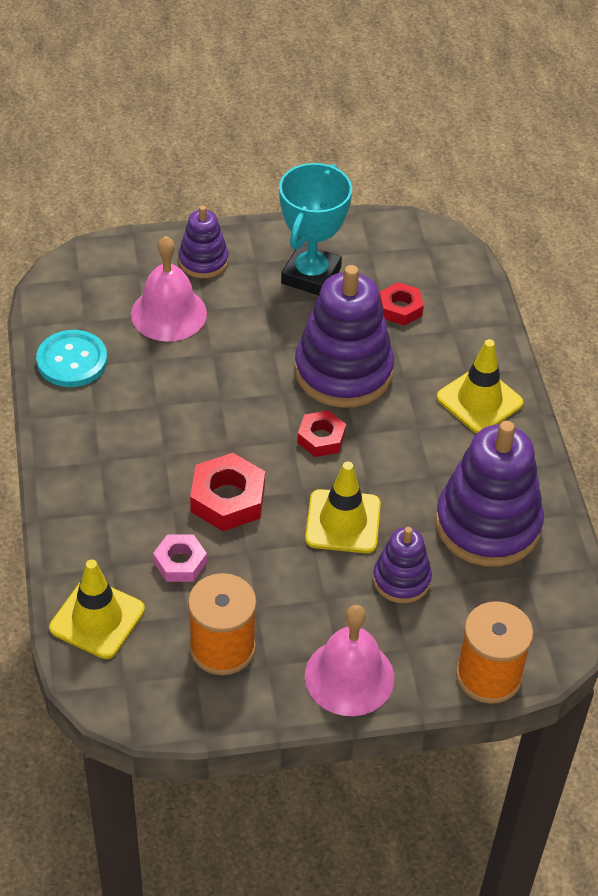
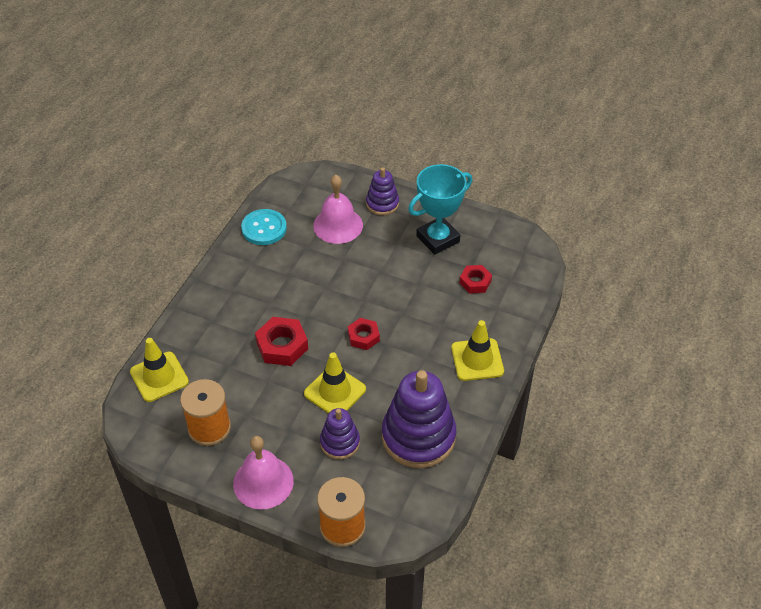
camera: 35 degrees right, 0 degrees up
pink nut [153,534,207,582] -> none
purple stacking toy [295,265,394,408] -> none

